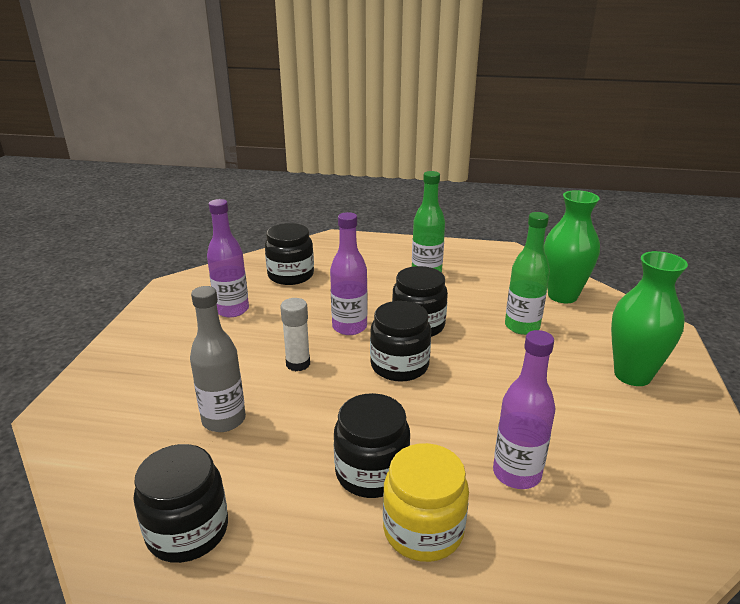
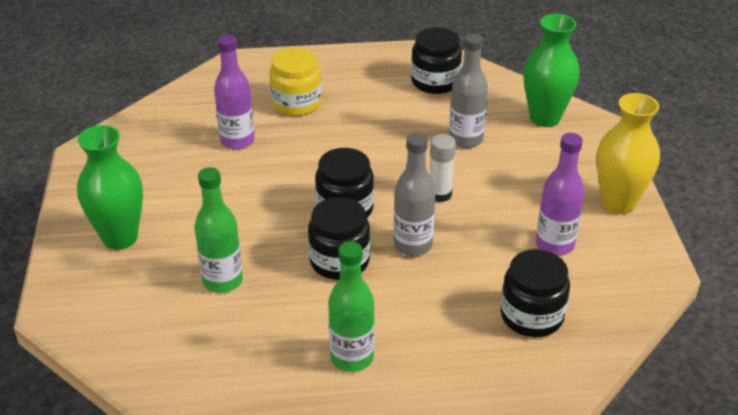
camera: 165 degrees right, 10 degrees up
purple bottle [330,212,368,335] -> grey bottle [394,133,436,256]
black jar [334,393,410,498] -> none
green vase [544,190,600,303] -> green vase moved to [523,14,580,127]
none -> yellow vase [597,93,660,215]

